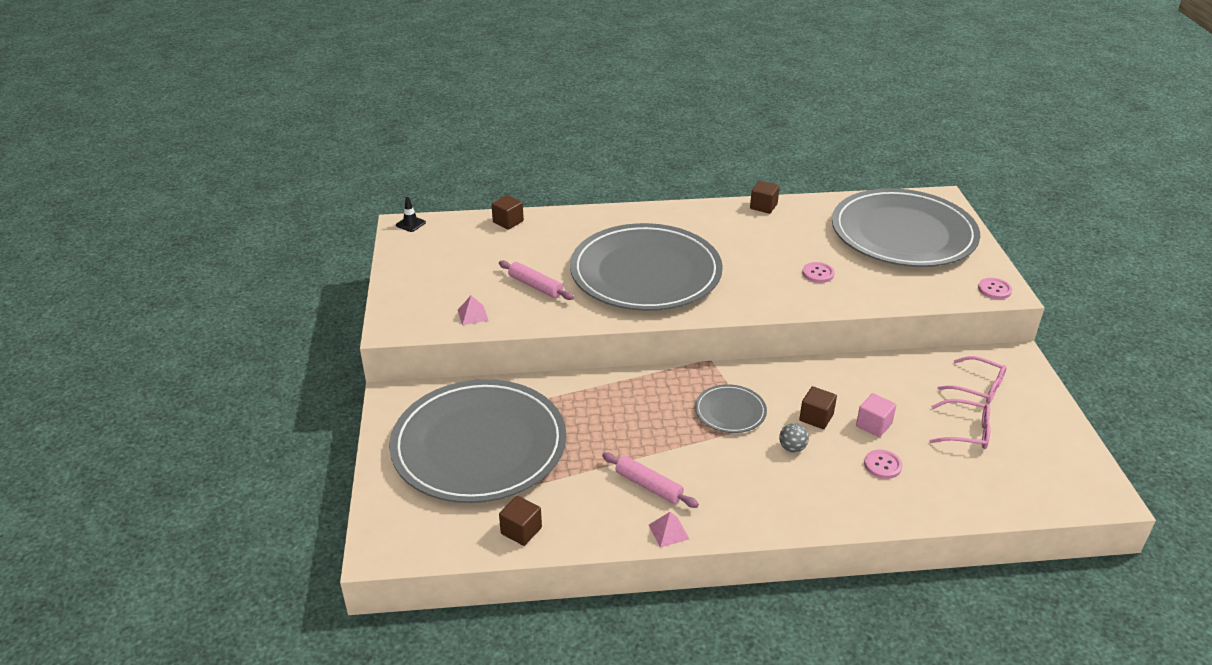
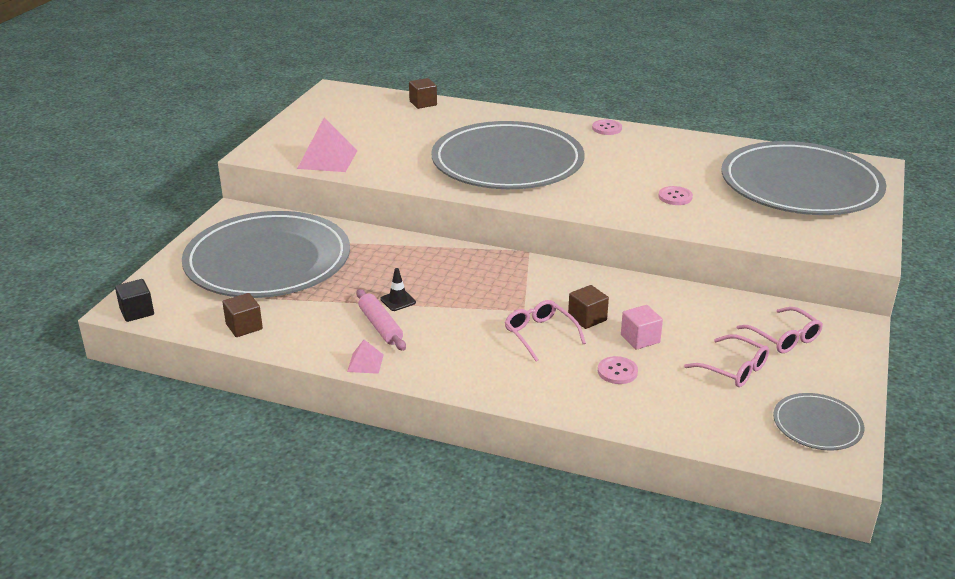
camera: 25 degrees right, 5 degrees down
black traffic cone [396,197,426,232] -> black traffic cone moved to [380,268,416,311]
pink pyramid [458,295,489,325] -> pink pyramid [297,117,357,172], size x1.96
pink rolling pin [499,260,574,300] -> none
grey plate [695,384,767,433] -> grey plate moved to [773,393,864,450]
brown cube [750,181,780,214] -> none
grey ball [779,423,809,453] -> pink glasses [505,300,586,362]
pink button [978,278,1012,299] -> pink button moved to [592,119,622,135]
none -> black cube [115,279,154,322]

